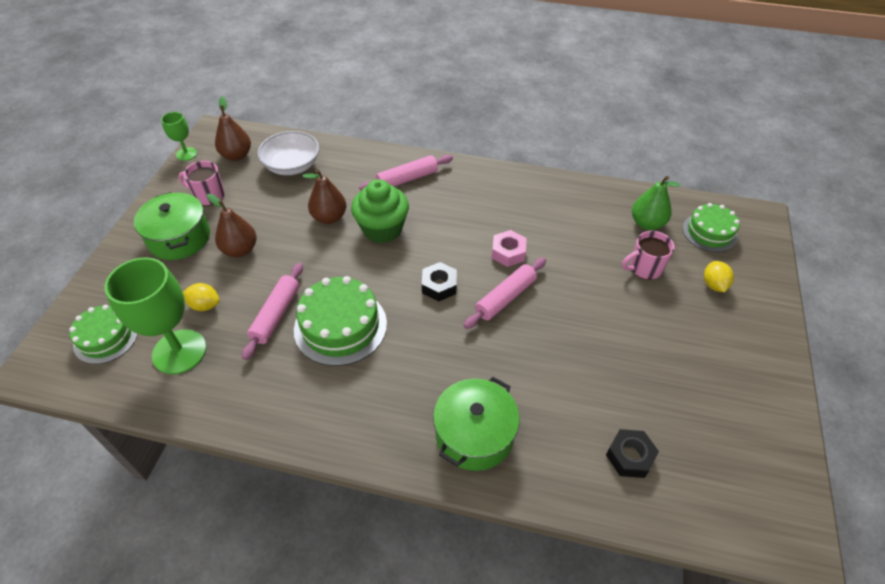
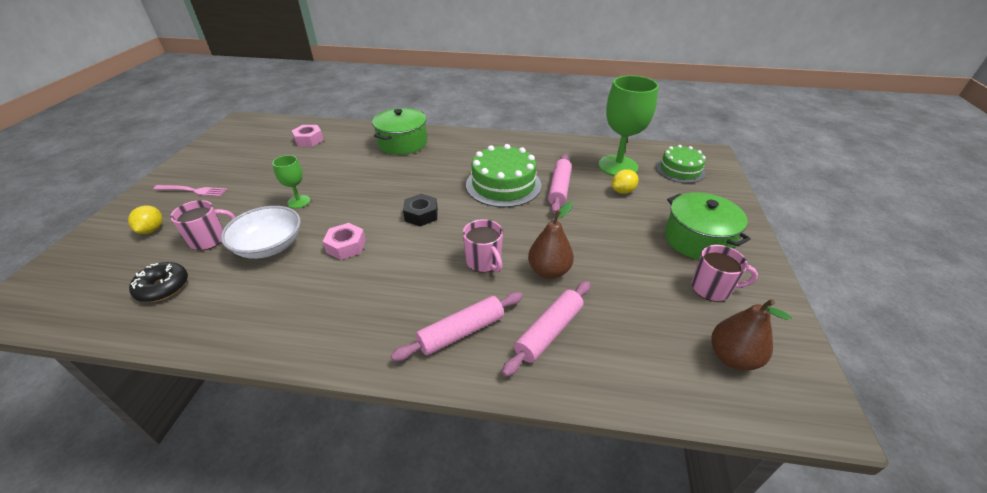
camera: 175 degrees right, 10 degrees down
green goblet [161,112,197,161] -> green goblet moved to [272,155,310,208]
yellow lemon [183,283,220,311] -> yellow lemon turned 45 degrees counterclockwise [612,169,639,194]
brown pear [207,194,257,257] -> none
white bowl [257,131,319,175] -> white bowl moved to [221,206,301,259]
green cupcake [351,179,409,243] -> pink mug [463,219,503,273]
pink rolling pin [464,258,546,329] -> pink rolling pin moved to [502,281,590,377]
black nut [606,429,659,478] -> pink nut [292,125,324,146]
green pear [632,176,680,230] -> black donut [129,262,188,302]
green cake [683,203,740,252] -> none
none -> pink fork [153,185,228,197]

